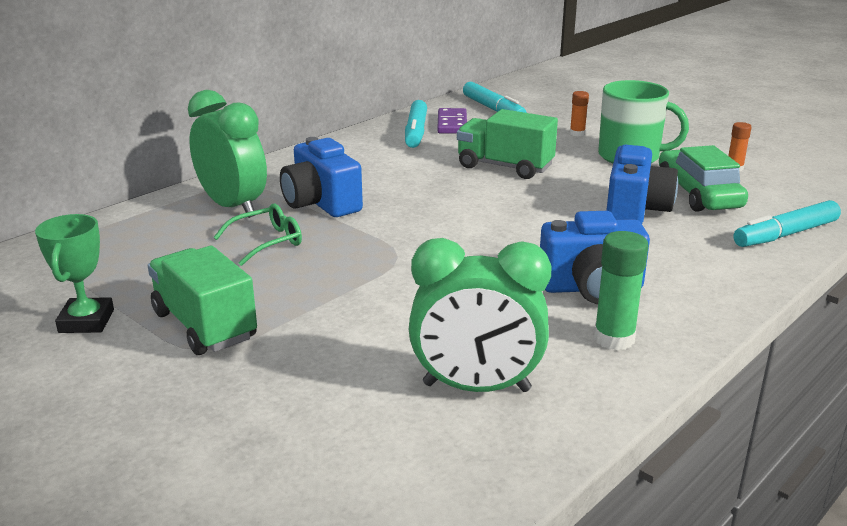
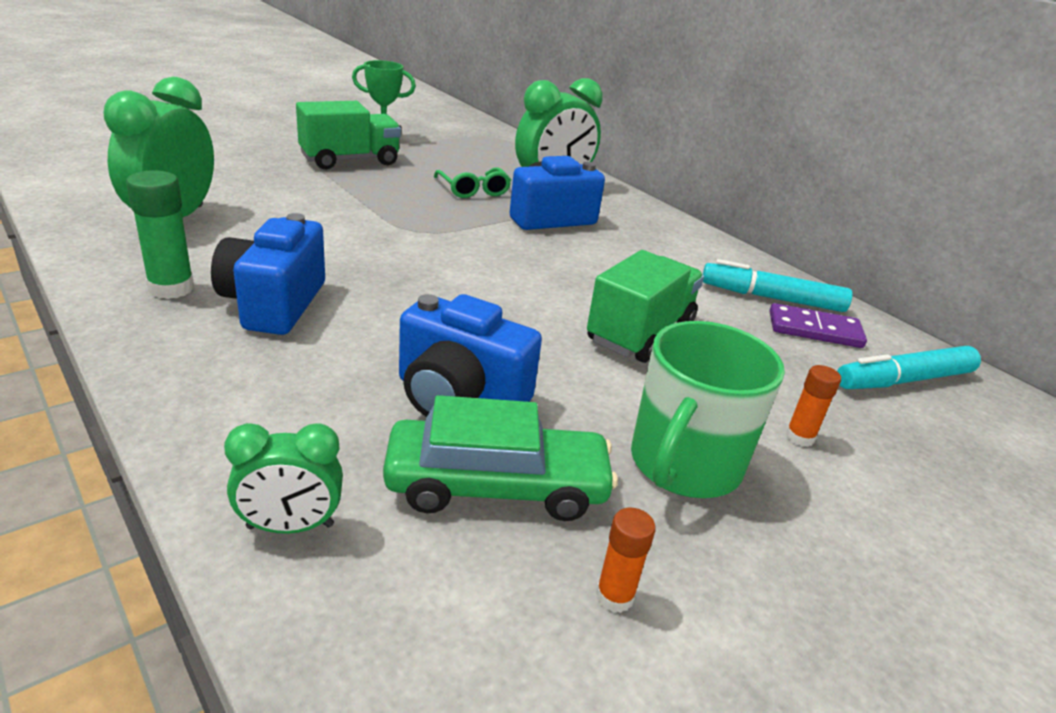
camera: 95 degrees right, 5 degrees up
turquoise marker [733,200,841,247] -> green clock [224,423,343,534]

